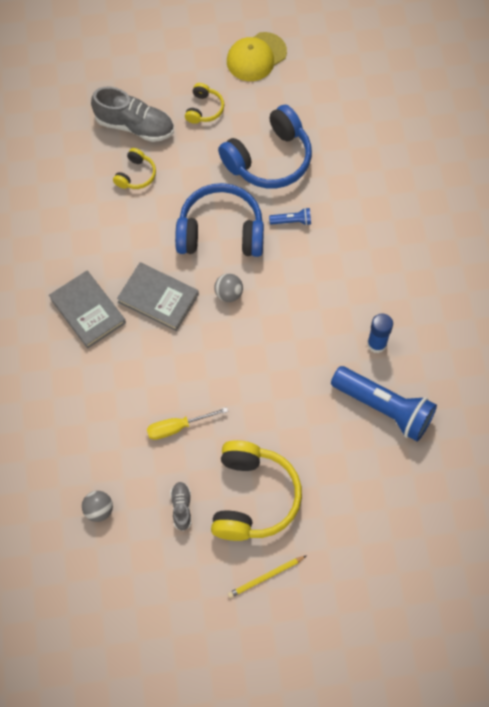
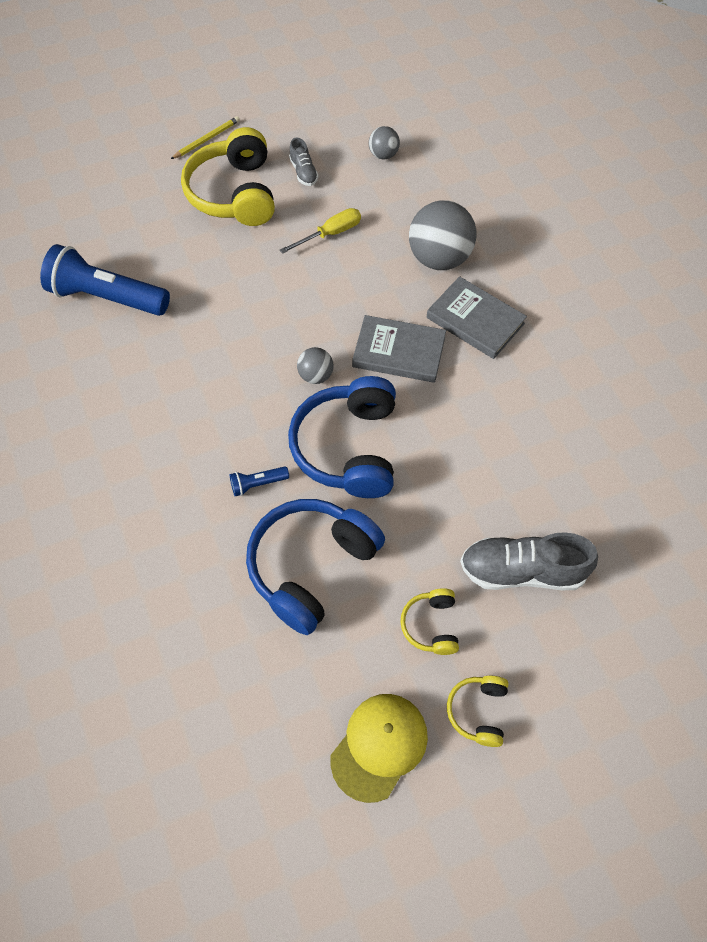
camera: 165 degrees right, 5 degrees down
yellow headphones [113,148,156,189] -> yellow headphones moved to [447,676,508,747]
blue headphones [175,183,264,257] -> blue headphones turned 105 degrees clockwise [288,376,396,498]
blue glue stick [367,314,393,353] -> none
none -> grey ball [409,200,477,270]

